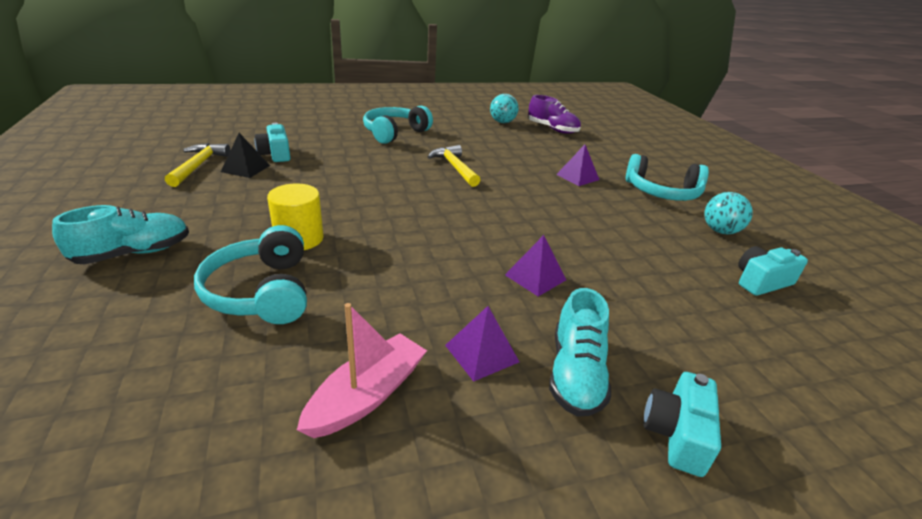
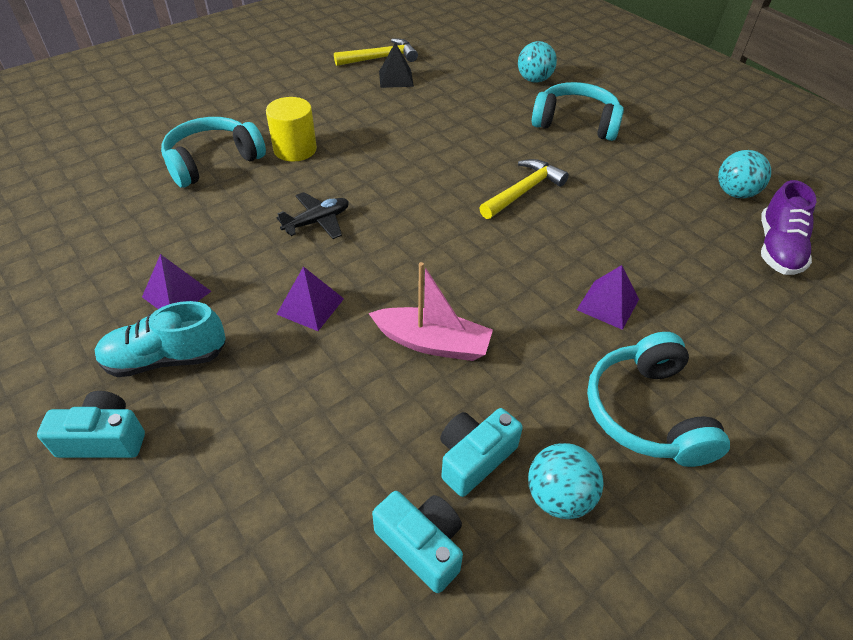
camera: 70 degrees right, 15 degrees up
turquoise shoe [52,205,189,264] -> none
turquoise camera [254,123,290,162] -> turquoise camera moved to [440,408,523,497]
pink boat [297,303,427,438] -> pink boat moved to [369,262,493,361]
none -> black plane [276,192,349,239]
none -> turquoise ball [518,41,557,83]

